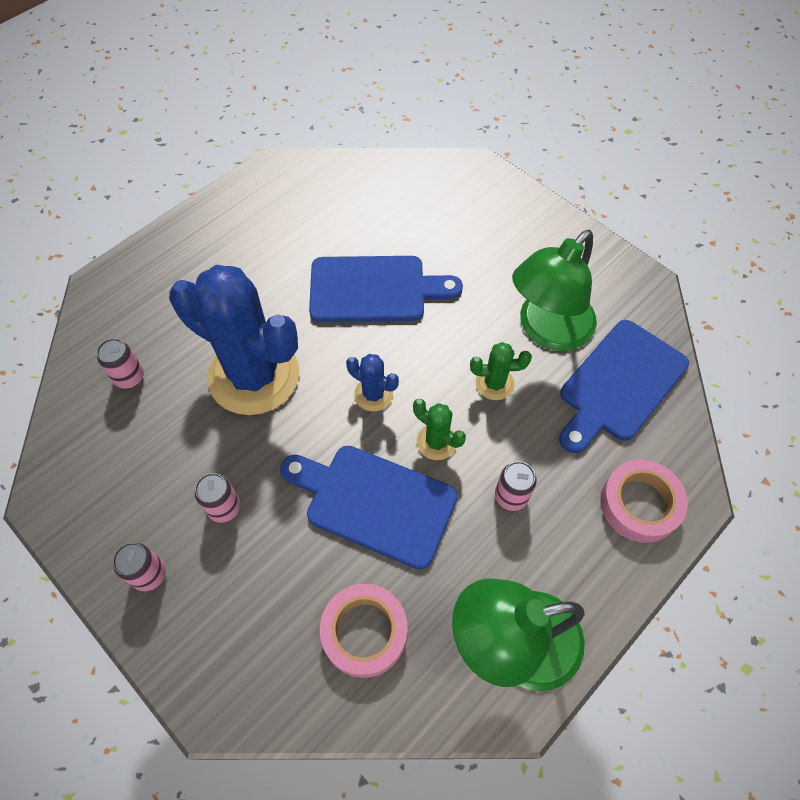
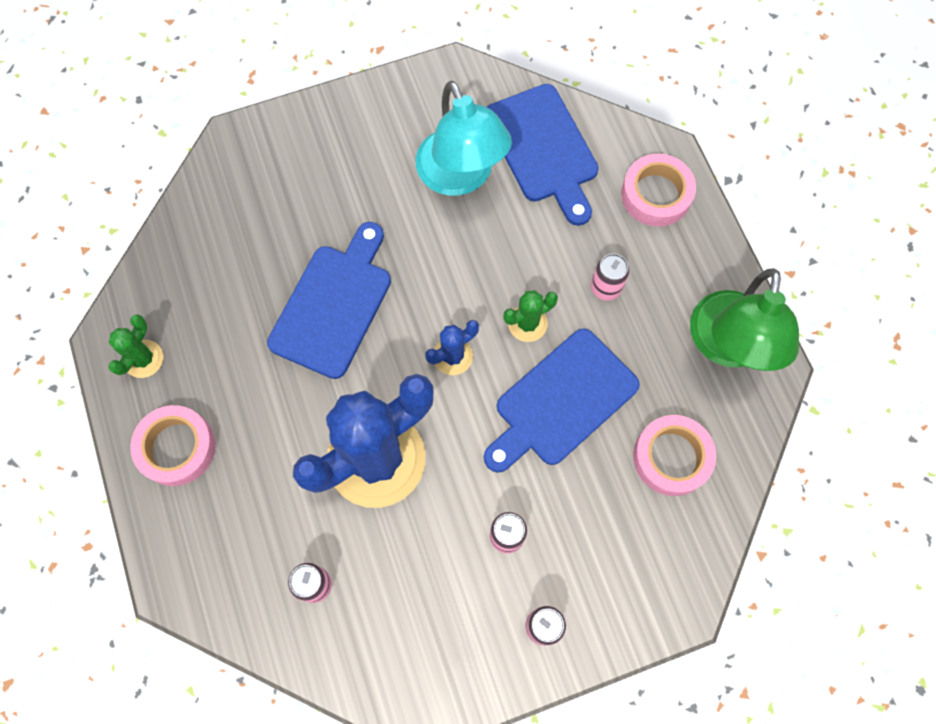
camera: 65 degrees left, 10 degrees up
green cactus [470,342,532,400] -> green cactus moved to [108,314,163,378]
green lamp [512,230,597,351] -> turquoise lamp [416,81,512,196]
none -> pink tape [130,405,216,486]

